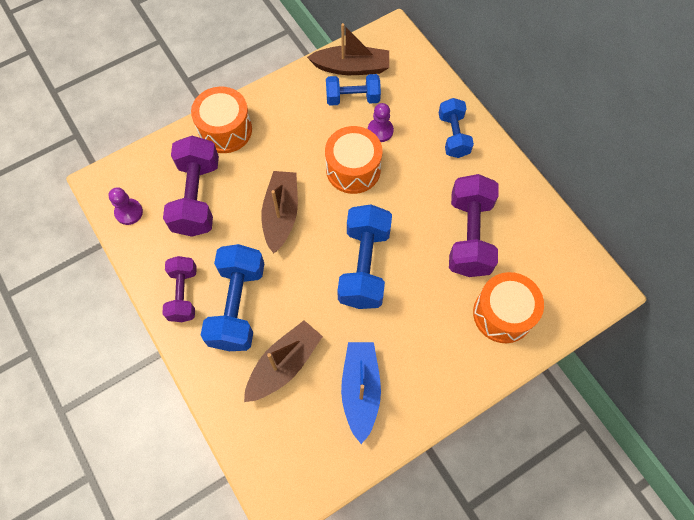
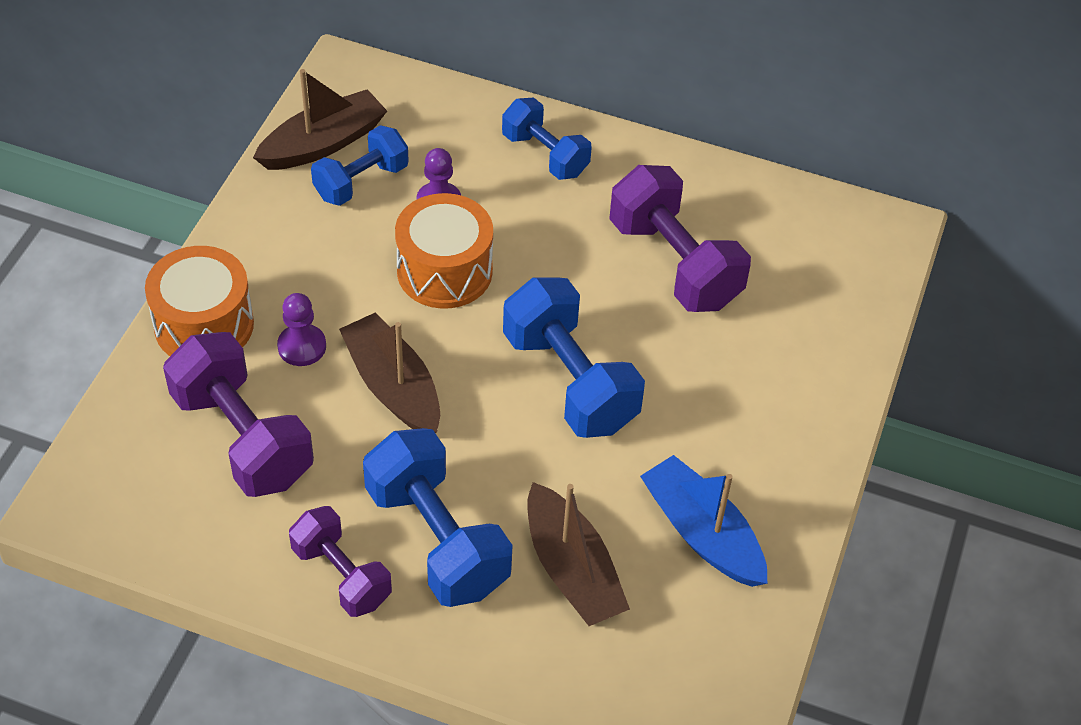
camera: 40 degrees left, 15 degrees down
purple pawn [108,187,143,225] -> purple pawn moved to [277,293,326,366]
brown boat [244,320,323,402] -> brown boat turned 150 degrees clockwise [527,482,630,626]
orange drum [473,272,544,343] -> none

